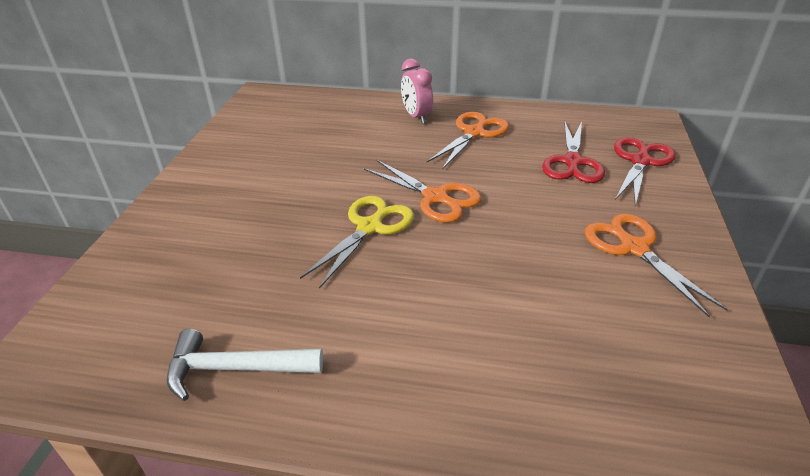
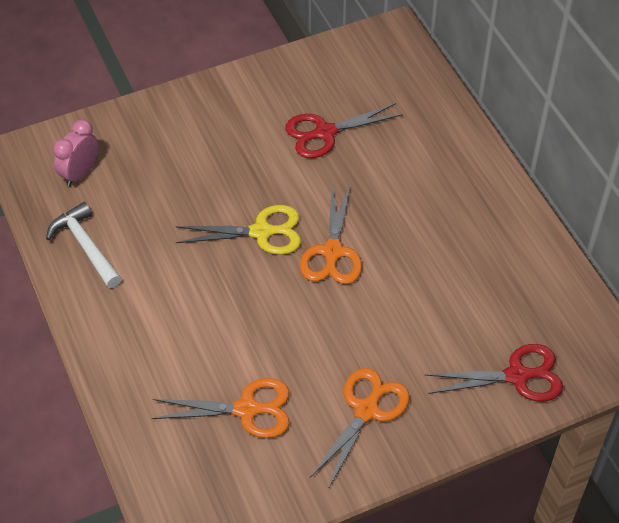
camera: 55 degrees right, 15 degrees up
pink clock [401,59,433,124] -> pink clock moved to [53,119,99,187]
orange scissors [427,112,509,168] -> orange scissors moved to [152,378,289,438]
red scissors [542,121,605,183] -> red scissors moved to [285,103,403,158]

